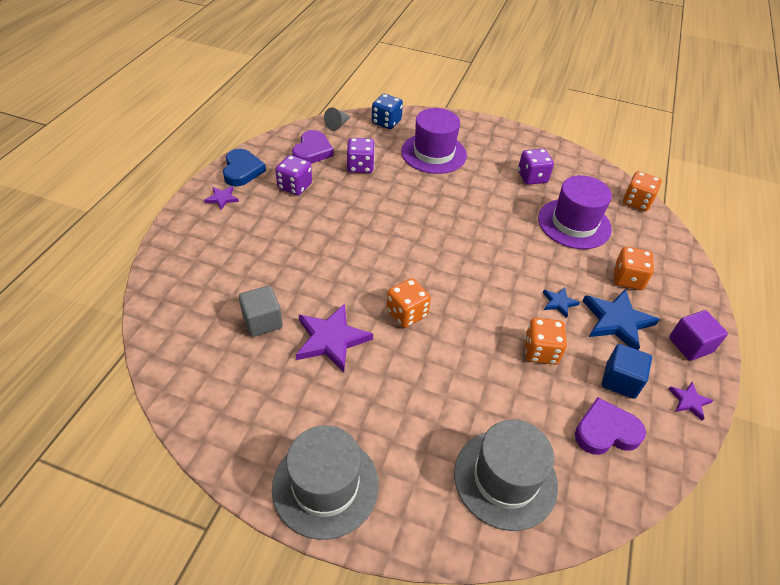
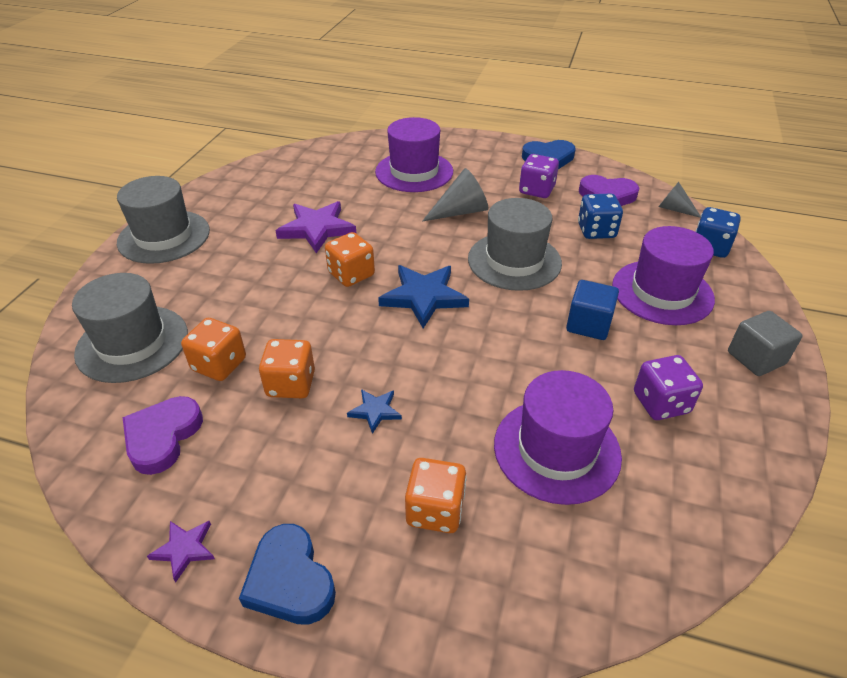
camera: 90 degrees right, 5 degrees down
purple star [204,186,239,210] -> none
grey cube [239,286,283,337] -> grey cube moved to [728,311,803,376]
purple dice [347,138,375,173] -> blue dice [578,193,623,239]
purple heart [575,397,646,455] -> purple heart turned 150 degrees counterclockwise [122,396,203,475]
blue star [583,289,660,350] -> blue star moved to [378,265,469,329]
blue cube [602,344,652,399] -> blue cube moved to [566,280,619,340]
orange dice [623,171,662,211] -> orange dice moved to [181,318,246,381]
purple cube [669,310,728,361] -> blue heart [239,524,336,625]
none -> purple hat [375,117,453,192]
none -> grey cone [422,168,488,222]
none -> grey hat [468,198,562,291]

